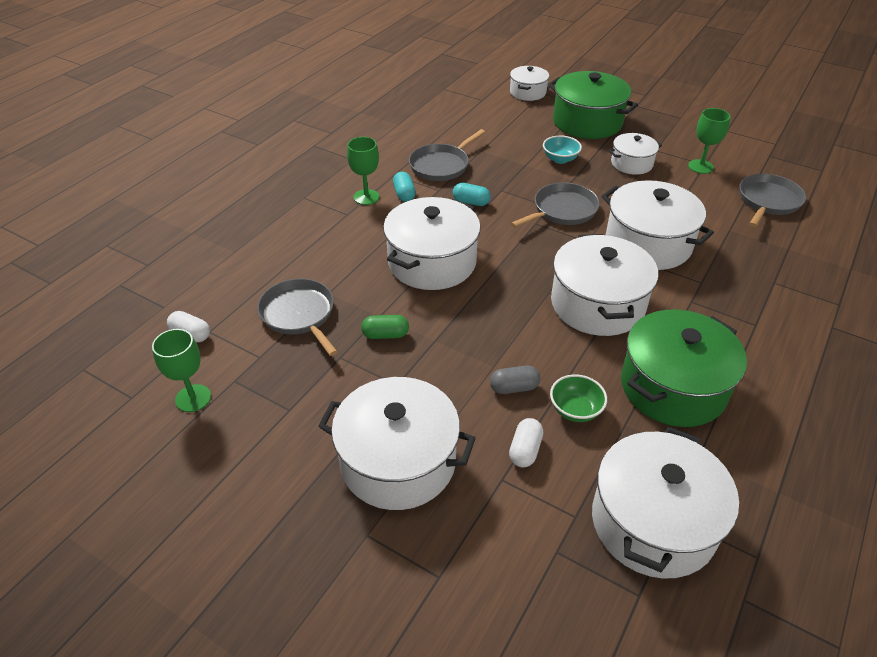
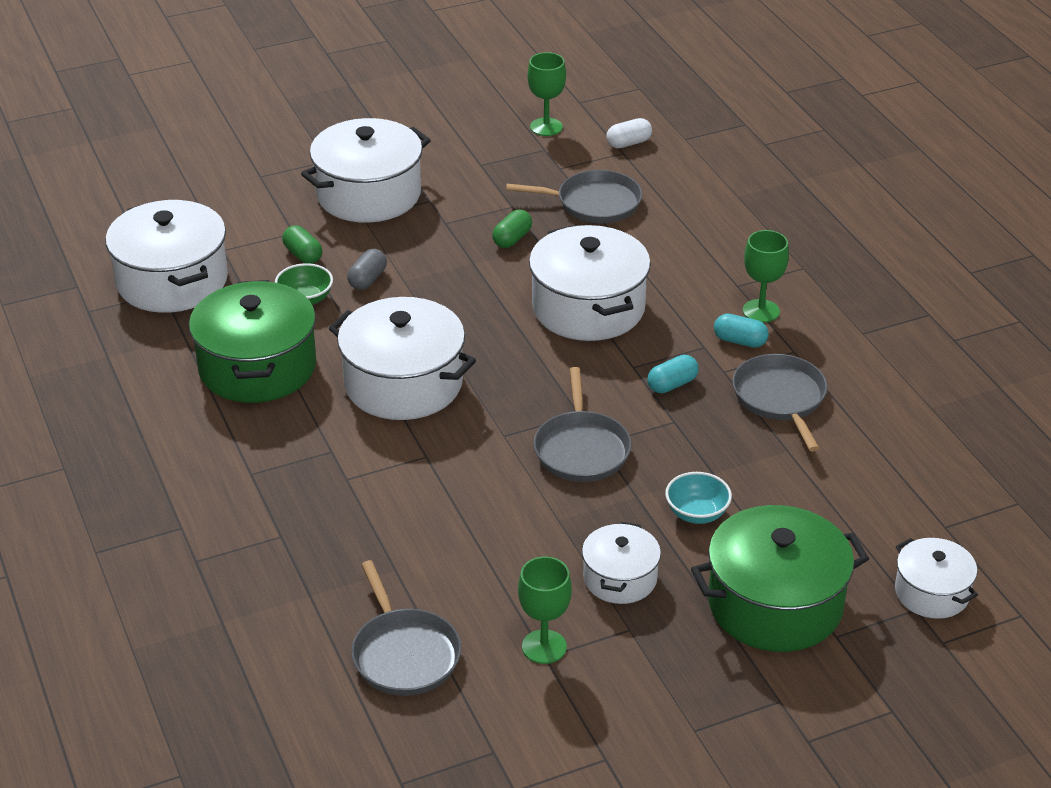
camera: 125 degrees right, 5 degrees down
white capsule [509,418,543,467] -> green capsule [282,225,322,264]
white pot [601,180,714,270] -> none

